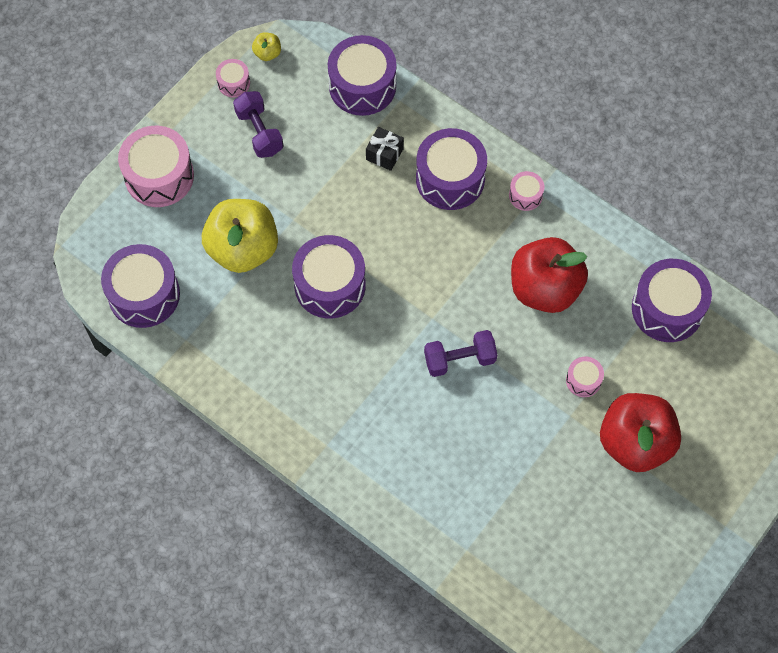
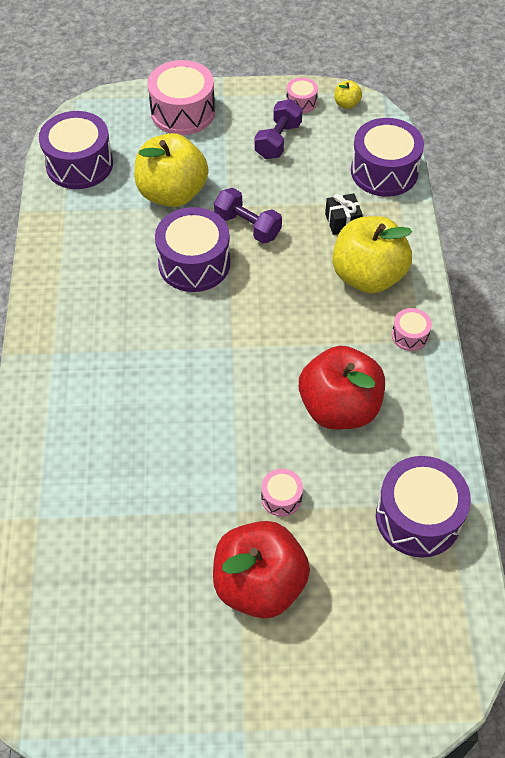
camera: 50 degrees right, 10 degrees down
purple drum [416,128,487,210] -> yellow apple [332,216,412,293]
purple dumbbell [424,330,497,377] -> purple dumbbell moved to [214,188,282,244]

